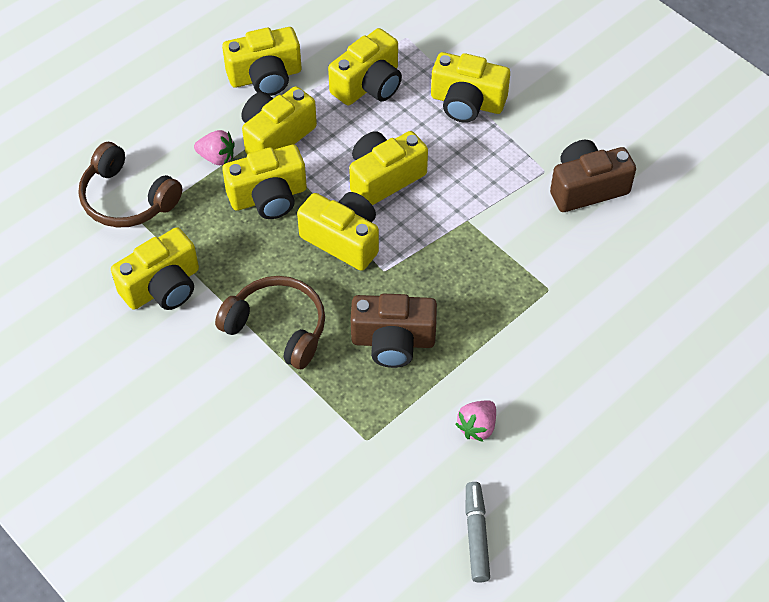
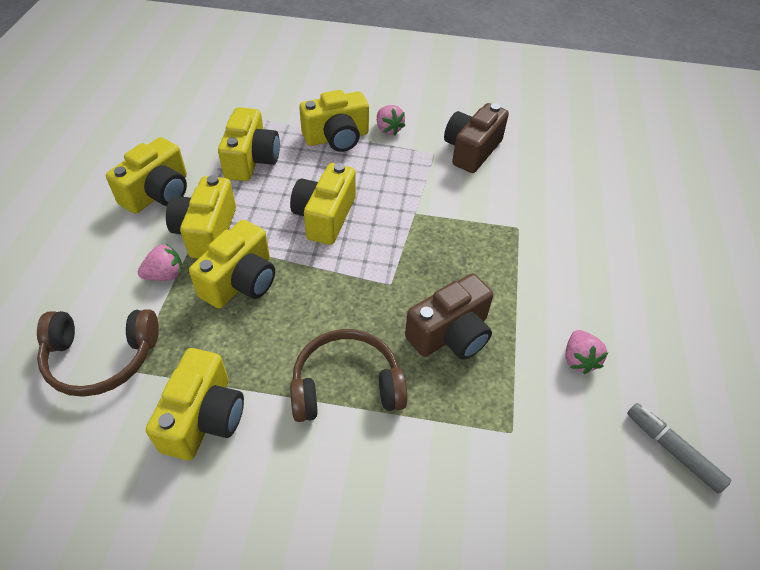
camera: 40 degrees left, 5 degrees down
yellow camera [297,192,379,271] -> none
none -> pink strawberry [377,105,405,135]

